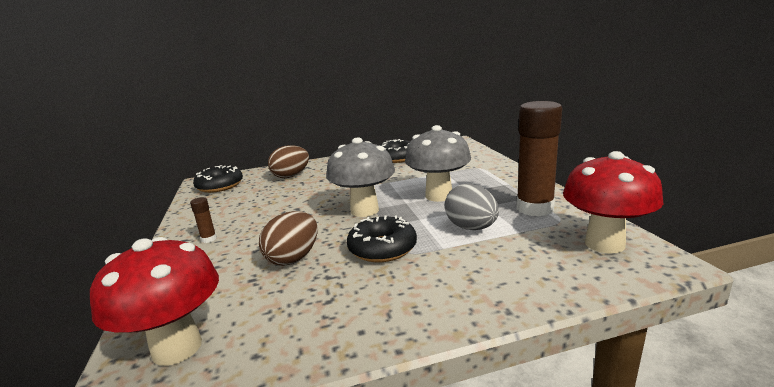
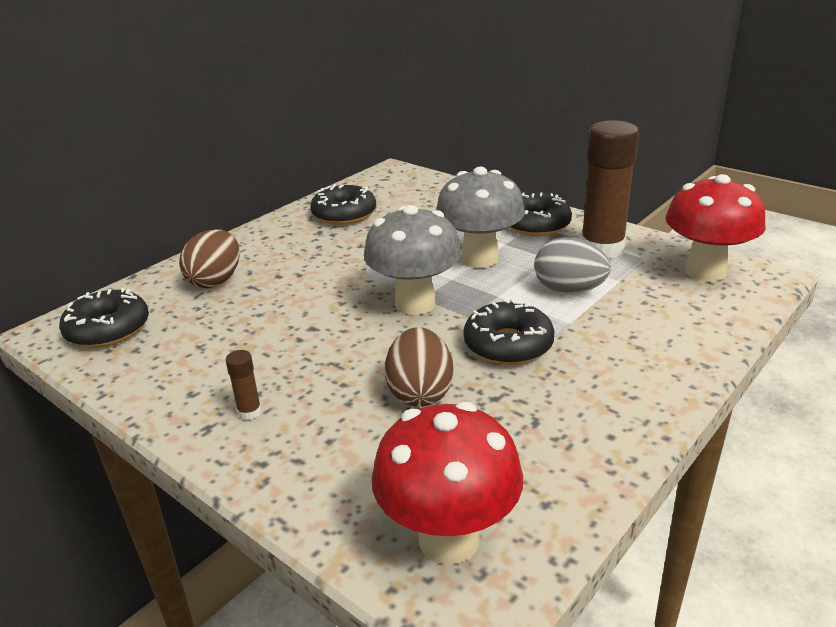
camera: 35 degrees left, 10 degrees up
none -> black donut [509,192,572,236]

